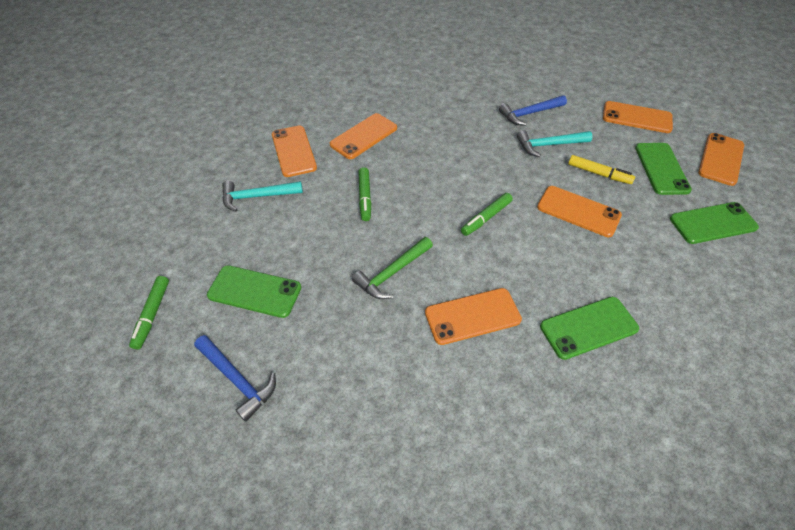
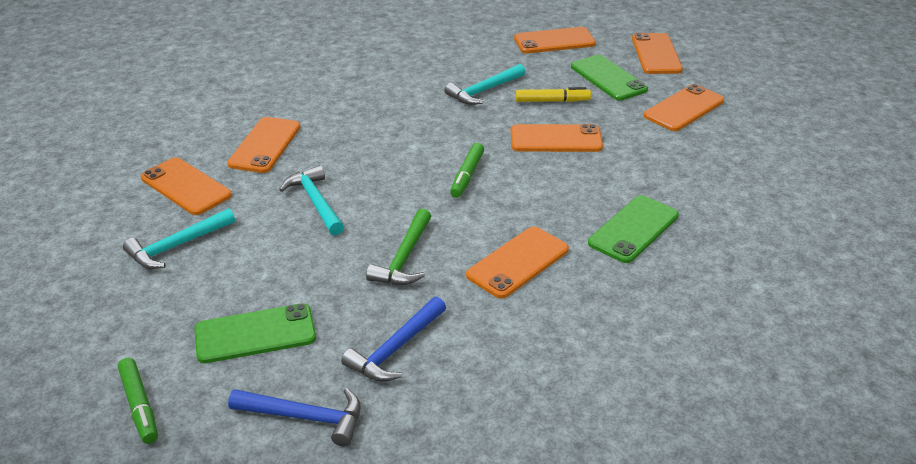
camera: 30 degrees left, 15 degrees down
green marker [358,167,371,221] -> turquoise hammer [279,165,344,235]
blue hammer [499,95,567,126] -> blue hammer moved to [341,297,446,382]
green phone [670,202,759,244] -> orange phone [644,84,724,131]

